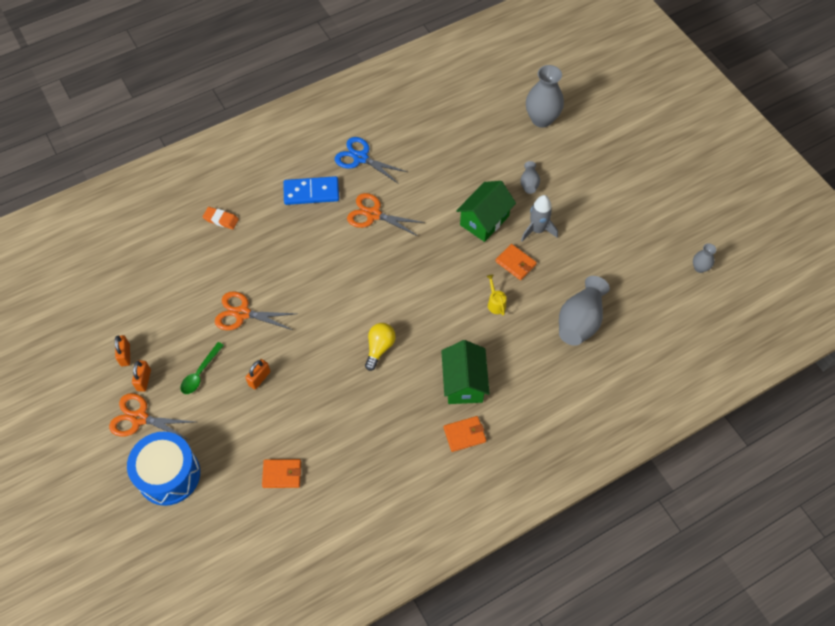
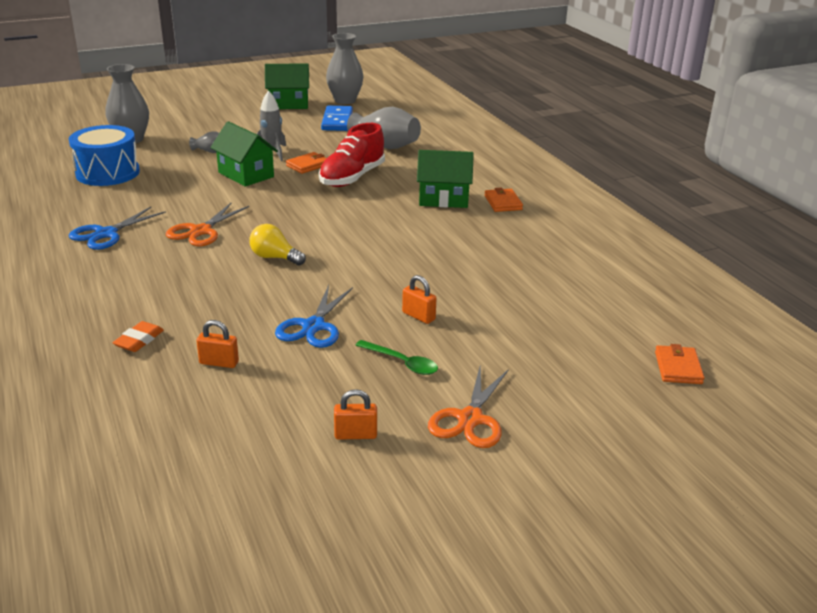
camera: 85 degrees left, 30 degrees down
blue drum [127,432,200,506] -> blue drum moved to [69,125,140,186]
orange padlock [132,360,151,392] -> orange padlock moved to [196,320,239,368]
orange scissors [215,291,296,330] -> blue scissors [275,285,353,348]
orange wallet [262,459,301,488] -> orange wallet moved to [655,344,705,384]
blue domino [283,176,339,205] -> blue domino moved to [321,105,353,131]
yellow light bulb [365,323,396,371] -> yellow light bulb moved to [249,224,306,266]
yellow watering can [487,274,506,316] -> red shoe [319,123,385,187]
grey vase [693,243,716,273] -> grey vase [326,33,363,104], size x1.98
none -> green house [265,63,309,109]

